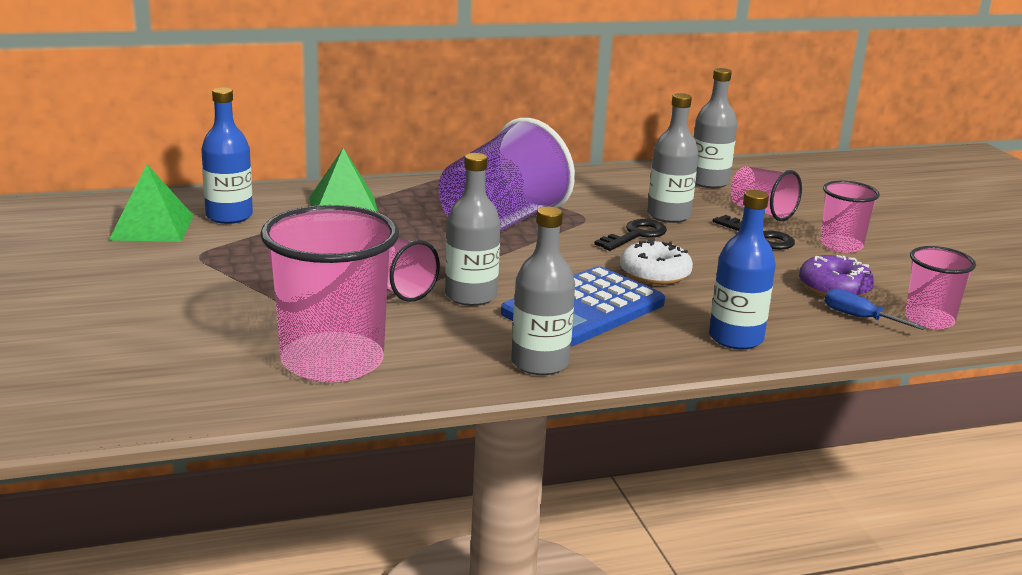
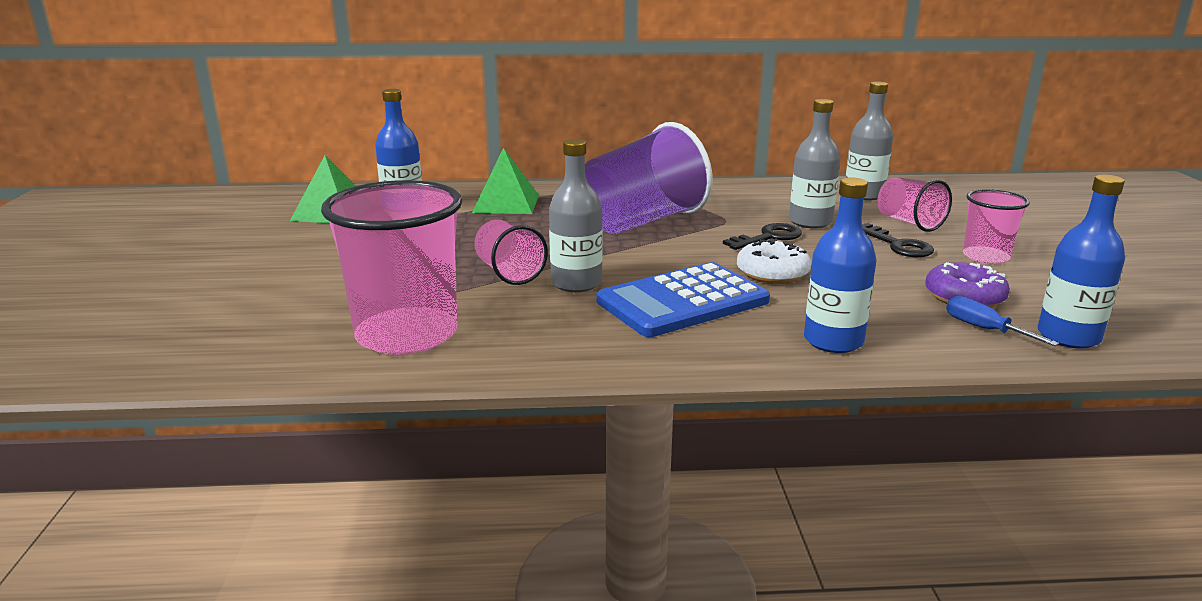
camera: 15 degrees right, 0 degrees up
grey bottle [511,207,575,375] -> none
pink cup [905,246,976,329] -> blue bottle [1038,175,1125,349]

